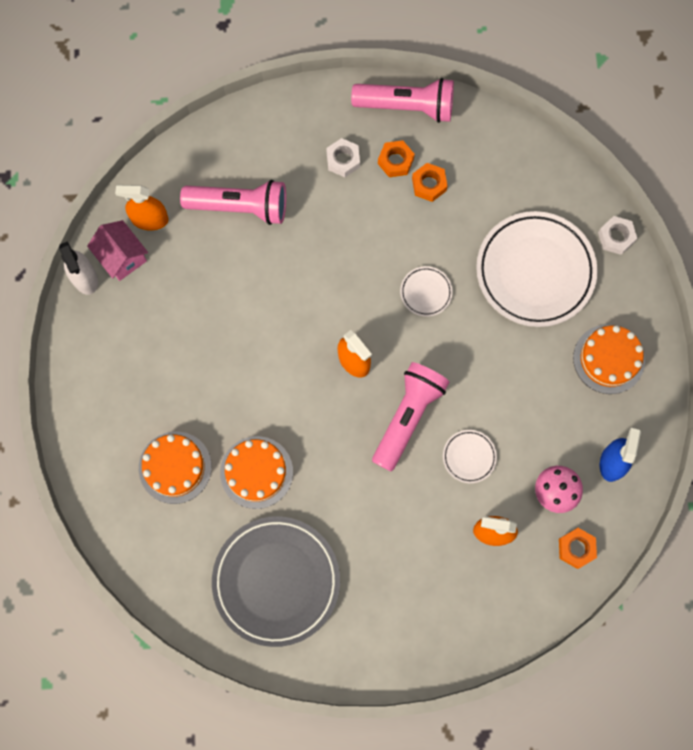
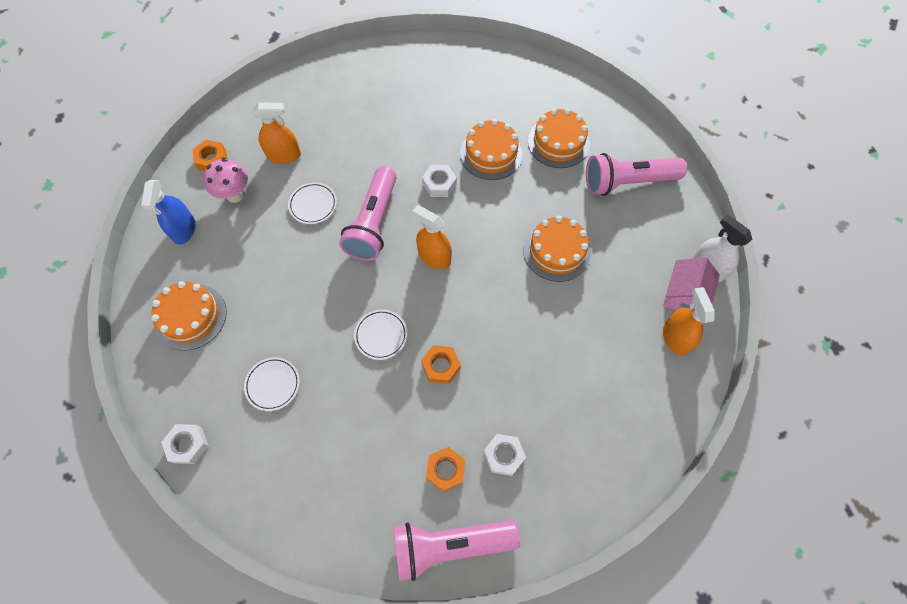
camera: 165 degrees right, 10 degrees down
pink house [87,220,148,281] -> pink house turned 75 degrees clockwise [663,257,720,310]
orange spray bottle [115,185,169,230] -> orange spray bottle turned 90 degrees counterclockwise [663,287,715,356]
pink flashlight [180,180,286,225] -> pink flashlight moved to [586,153,687,196]
grey plate [212,516,340,647] -> none
orange nut [412,163,448,202] -> orange nut moved to [421,345,461,384]
white plate [476,211,598,327] -> white plate [244,357,300,411], size x0.43
none -> white nut [422,165,457,197]
none -> orange cake [523,216,591,282]

